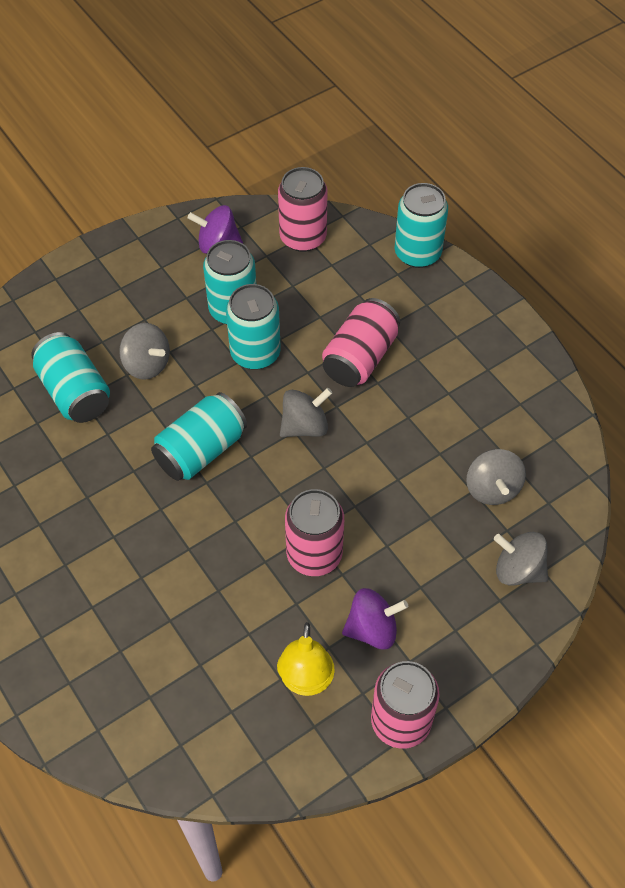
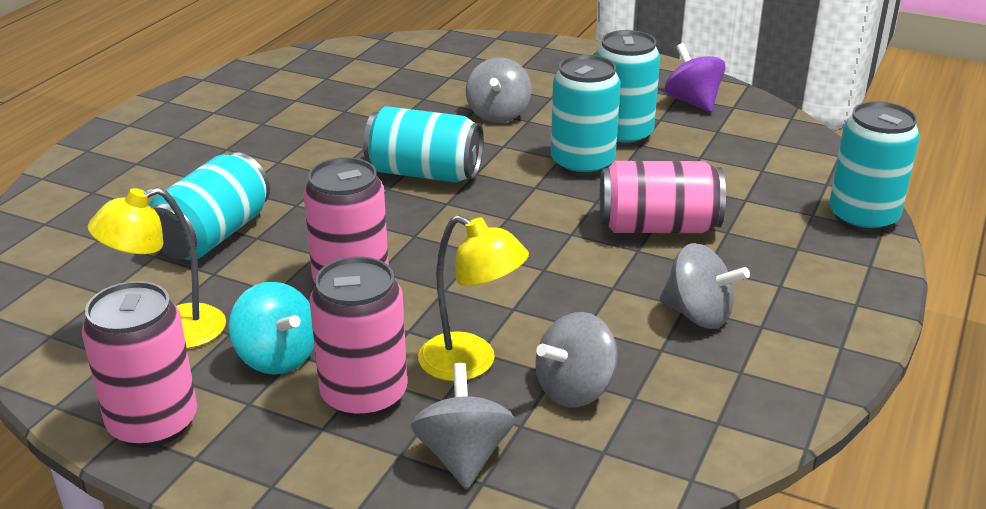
camera: 60 degrees right, 25 degrees down
turquoise can [32,332,110,423] -> turquoise can moved to [149,152,270,260]
pink can [278,167,328,252] -> pink can moved to [309,256,407,418]
grey spinning top [280,388,333,437] -> grey spinning top moved to [660,243,750,329]
purple spinning top [342,588,408,649] -> turquoise spinning top [229,282,314,374]
none -> yellow lamp [418,215,529,381]

